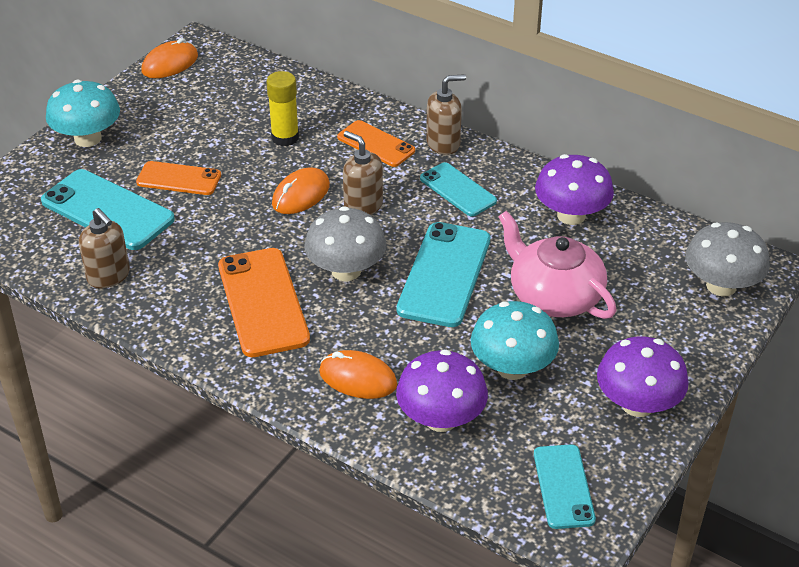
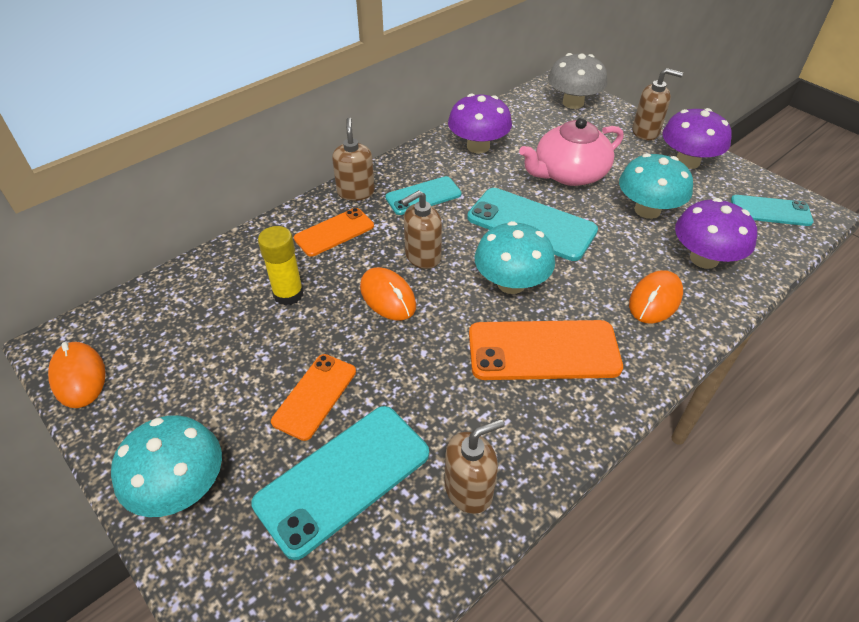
camera: 75 degrees left, 5 degrees up
grey mushroom [304,206,386,281] -> turquoise mushroom [475,221,555,294]
none -> brown soap dispenser [632,68,683,140]

